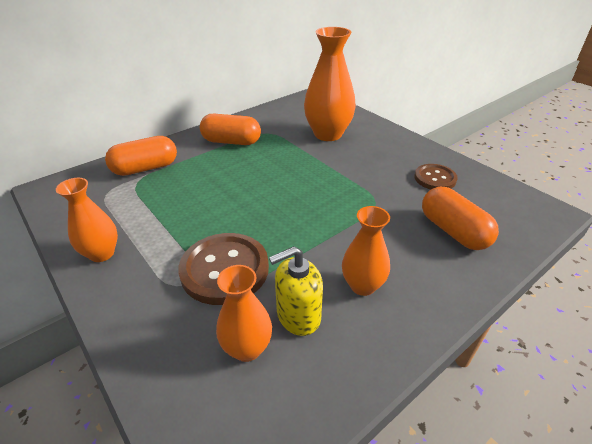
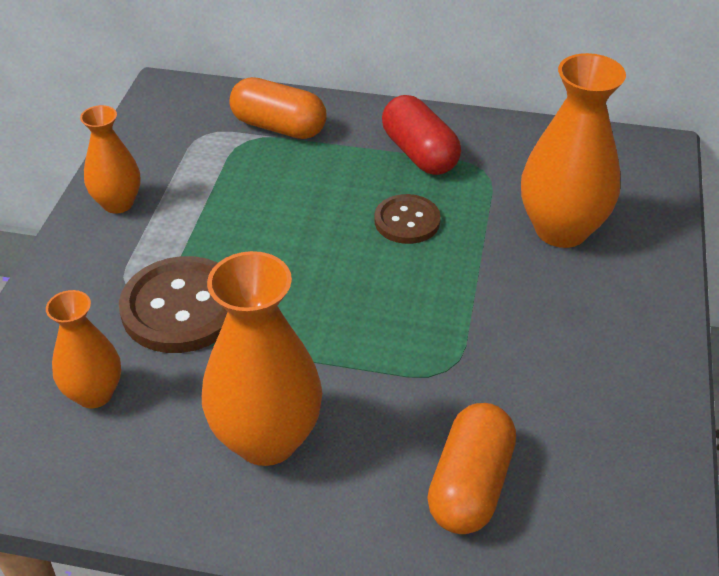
camera: 50 degrees right, 5 degrees up
orange capsule [200,114,261,145] -> red capsule [382,95,461,175]
yellow soap dispenser [269,246,323,336] -> none
orange vase [342,206,390,296] -> orange vase [202,251,322,466], size x1.69
brown button [414,164,458,189] -> brown button moved to [374,194,441,244]

